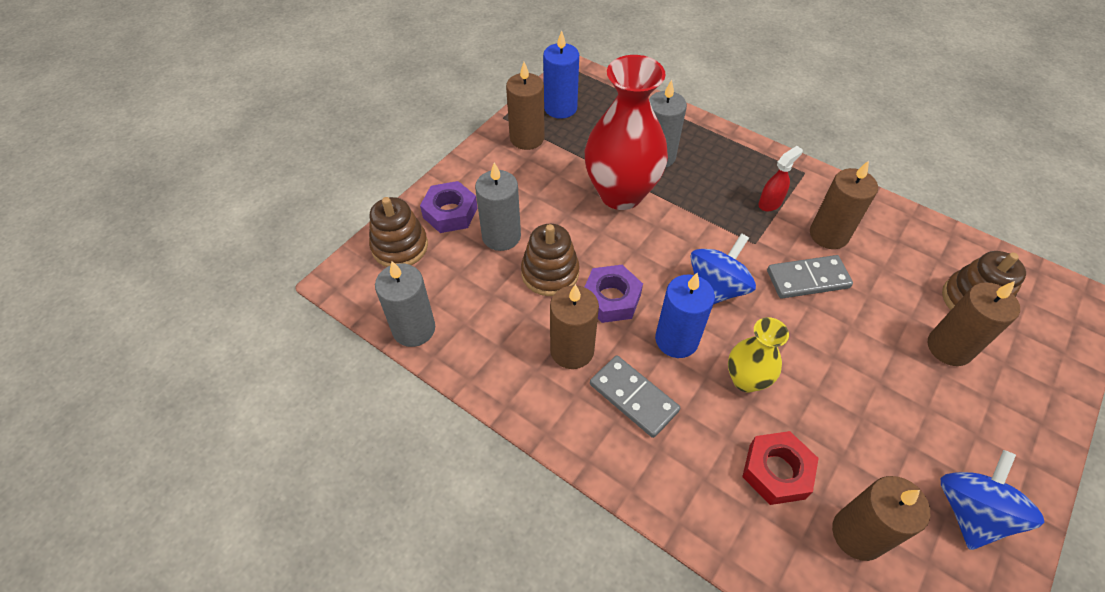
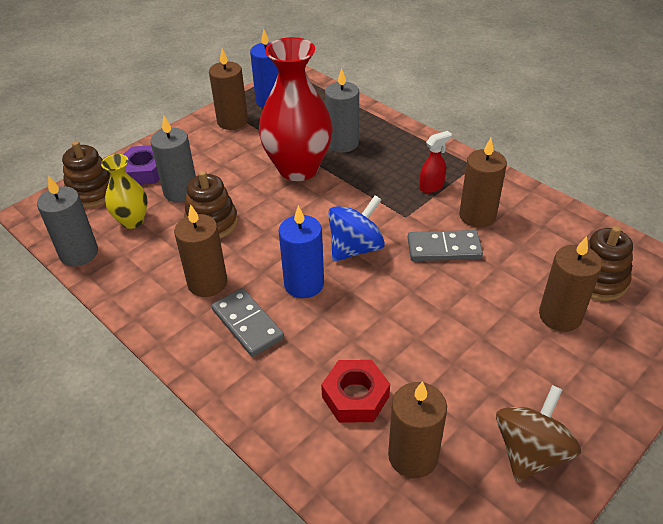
camera: 10 degrees right, 10 degrees down
purple nut [585,265,643,323] -> none
yellow vase [728,317,789,392] -> yellow vase moved to [101,154,148,229]
blue spinning top [941,450,1044,550] -> brown spinning top [496,385,581,482]

